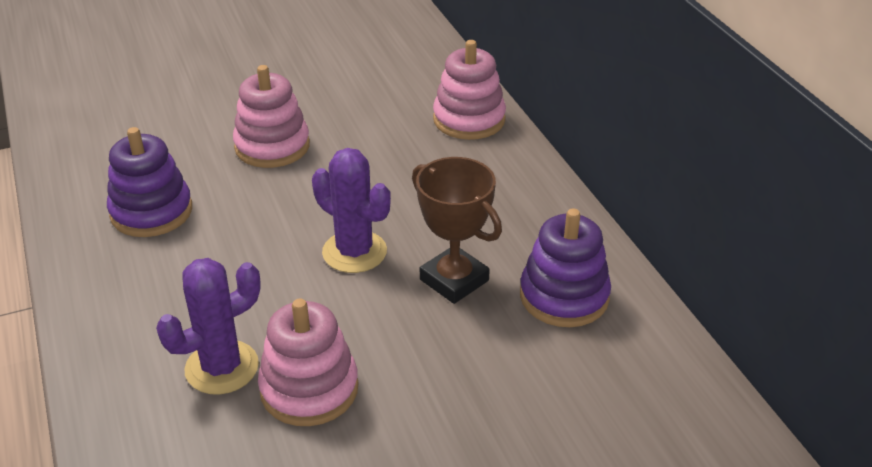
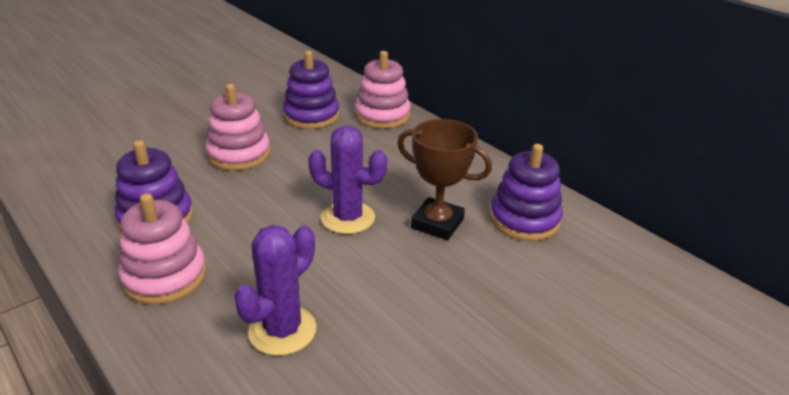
camera: 20 degrees left, 5 degrees down
pink stacking toy [258,298,359,426] -> pink stacking toy moved to [118,193,206,304]
none -> purple stacking toy [283,50,340,129]

